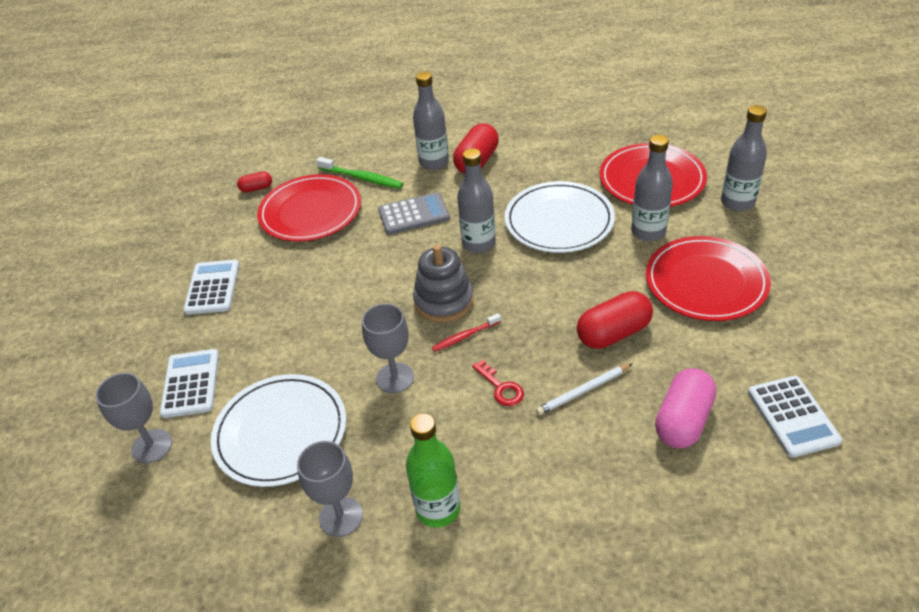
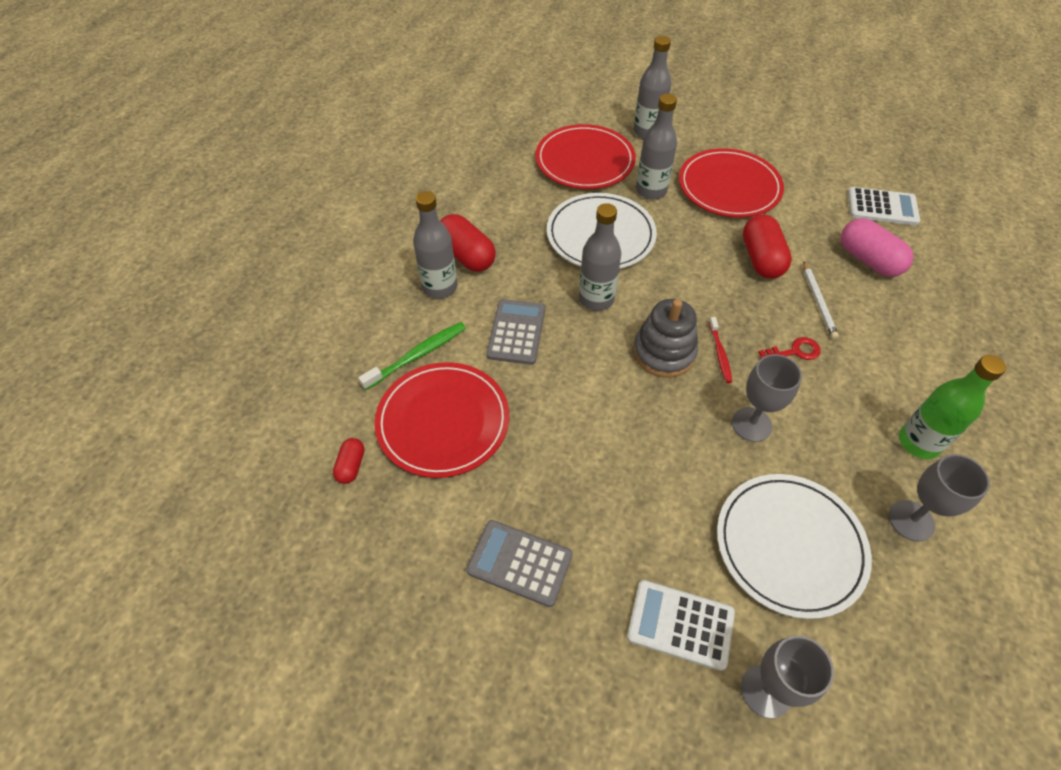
camera: 70 degrees left, 10 degrees up
white calculator [183,260,239,315] -> grey calculator [466,520,573,607]

